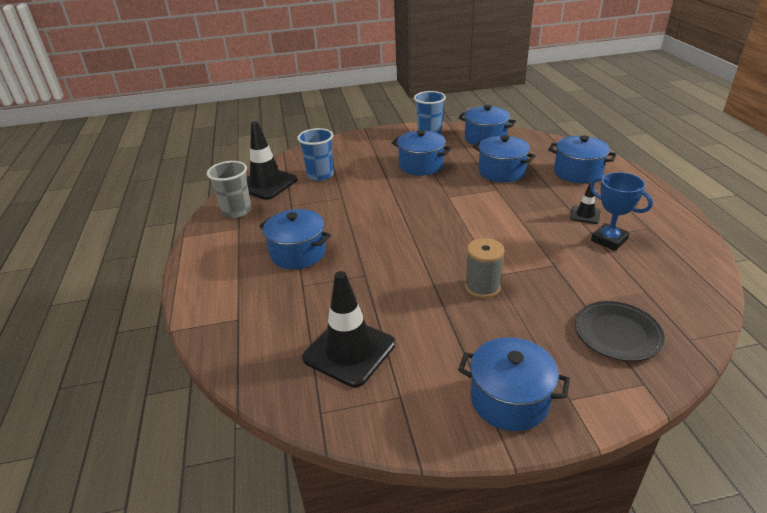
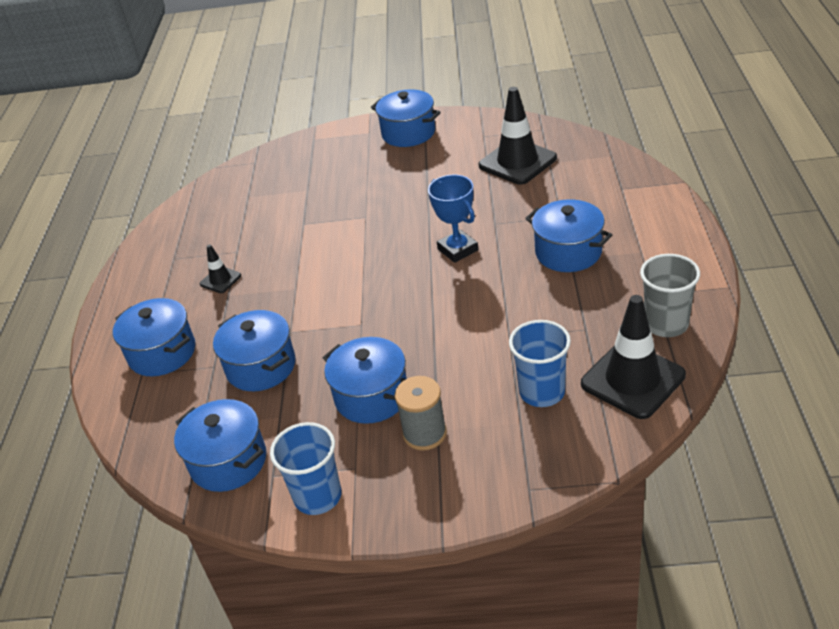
camera: 165 degrees left, 5 degrees up
grey spool [465,238,504,298] -> grey spool moved to [395,376,447,451]
black plate [575,301,665,361] -> none
blue trophy [590,172,653,251] -> blue trophy moved to [428,175,478,263]

